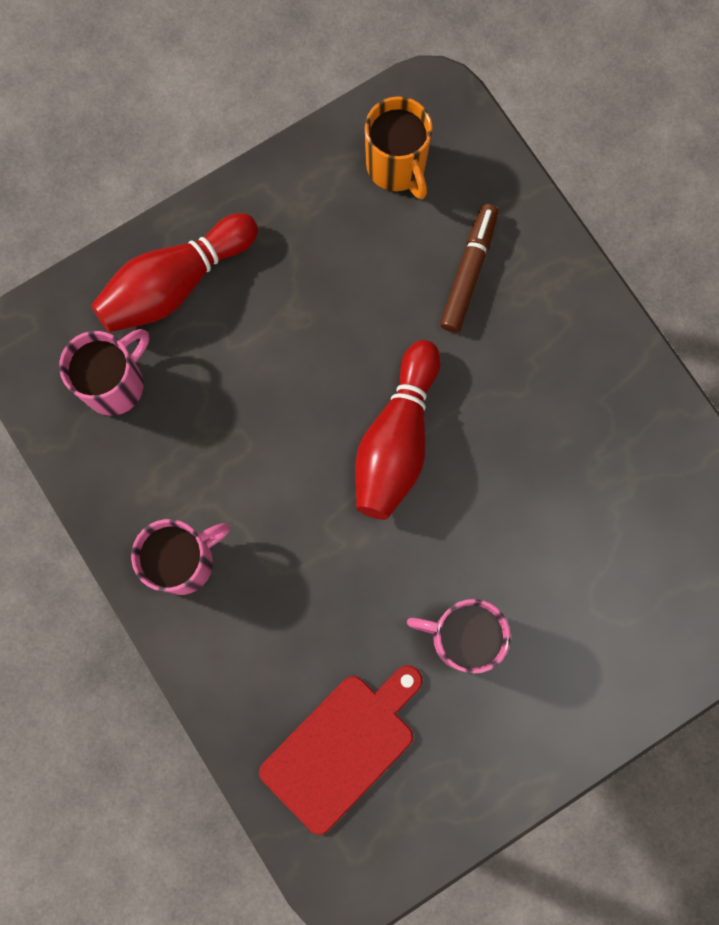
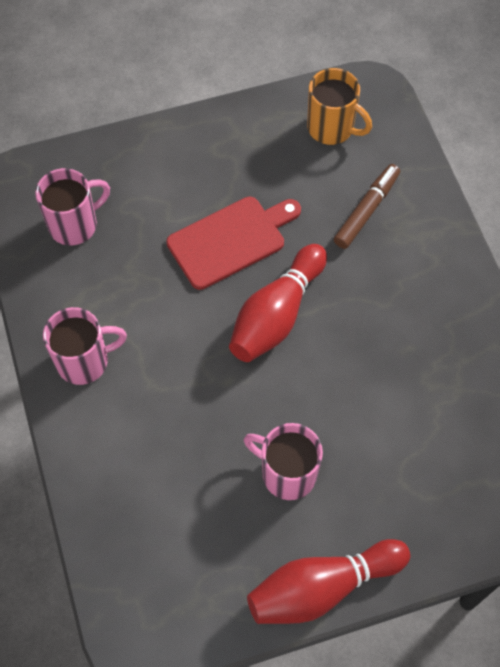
camera: 15 degrees right, 15 degrees down
red bowling pin [91,213,258,332] -> red bowling pin moved to [247,539,410,624]
red cutting board [259,665,423,835] -> red cutting board moved to [166,197,301,290]
orange mug [365,96,433,199] -> orange mug turned 45 degrees counterclockwise [307,68,372,145]

